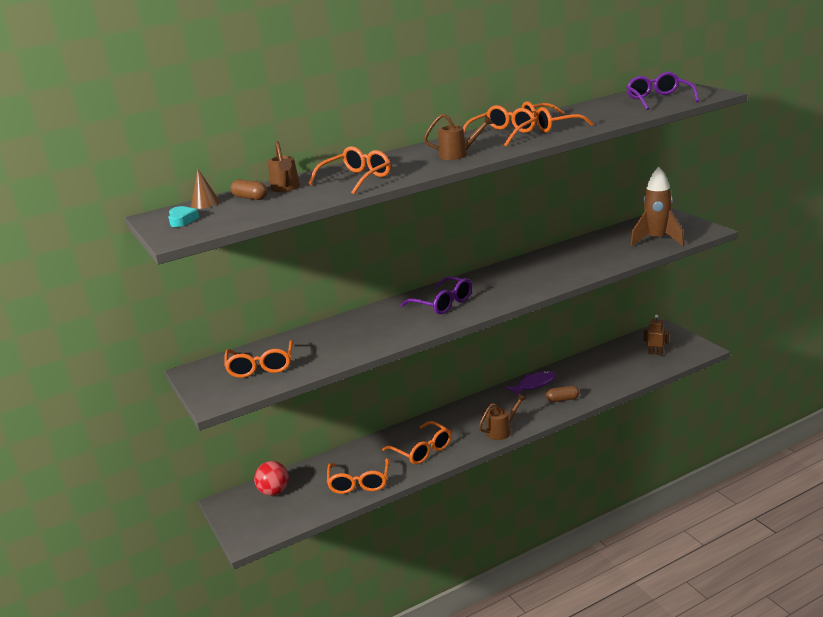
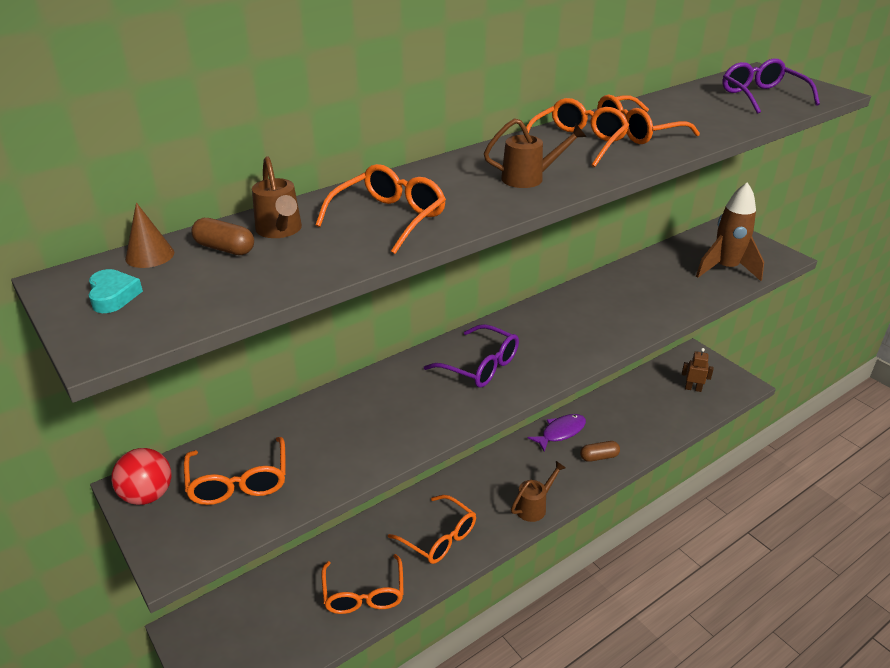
camera: 10 degrees left, 10 degrees up
red ball [254,461,289,496] -> red ball moved to [111,448,171,505]

